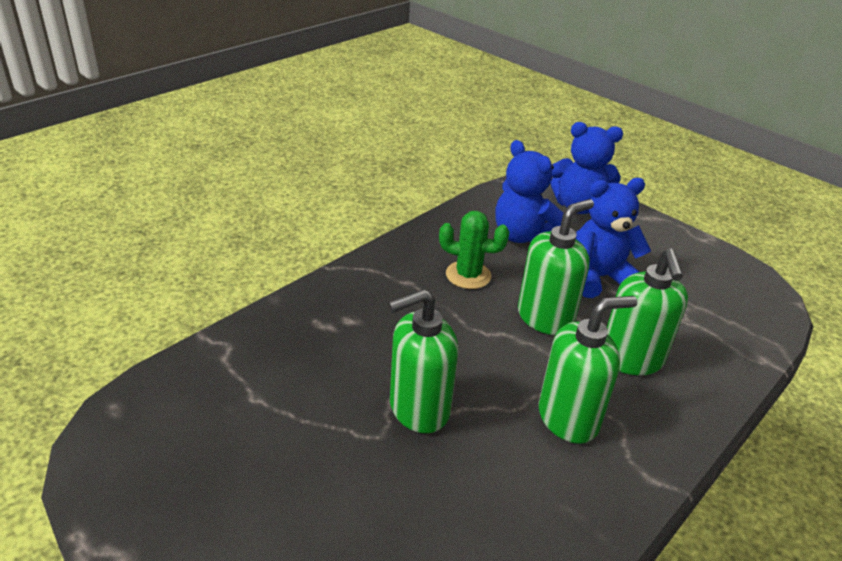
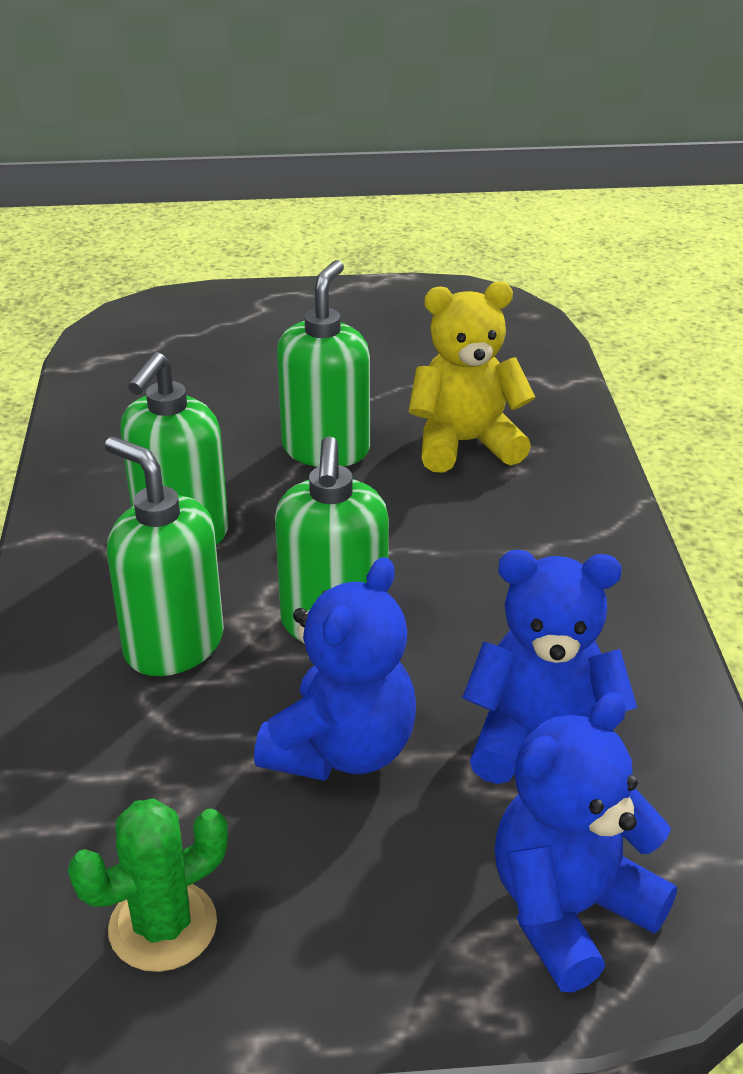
camera: 135 degrees right, 0 degrees up
green cactus [439,211,509,289] -> green cactus moved to [68,798,228,972]
none -> yellow teddy bear [408,281,535,473]

